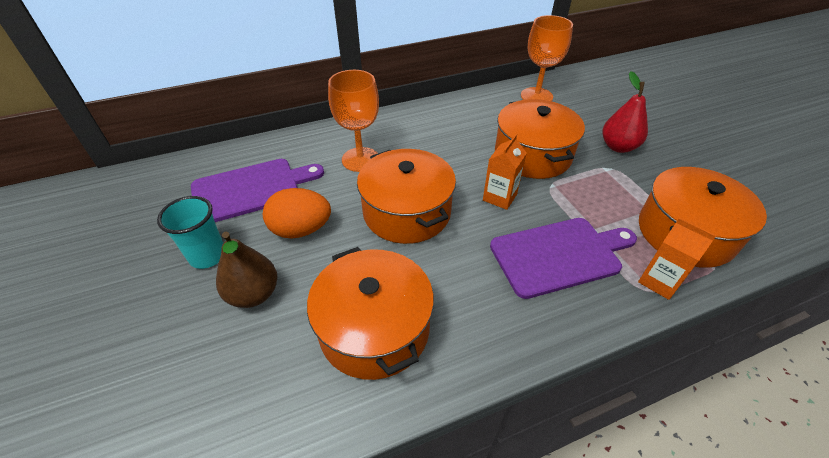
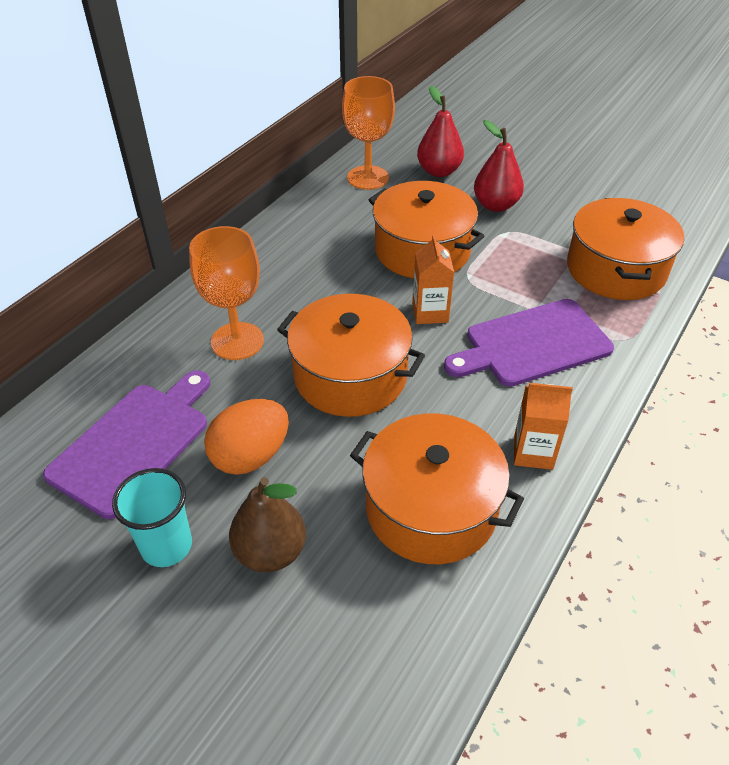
camera: 35 degrees left, 0 degrees up
purple cutting board [490,218,637,299] -> purple cutting board turned 150 degrees counterclockwise [444,299,614,387]
orange carton [638,217,717,300] -> orange carton moved to [514,383,573,470]
none -> red pear [417,86,464,177]

